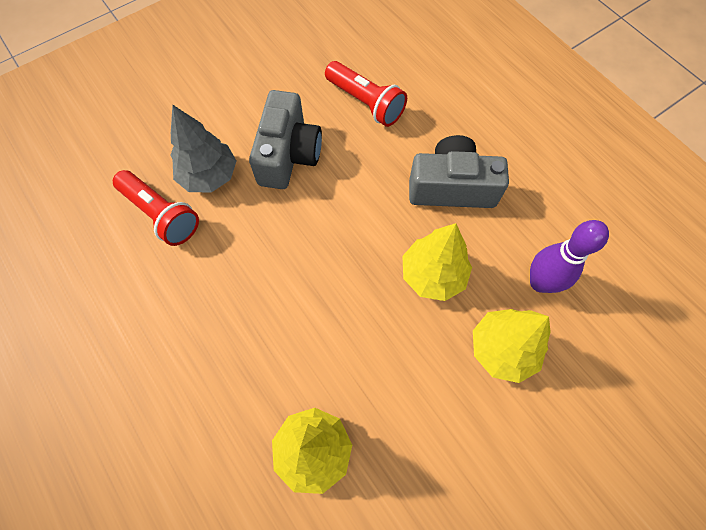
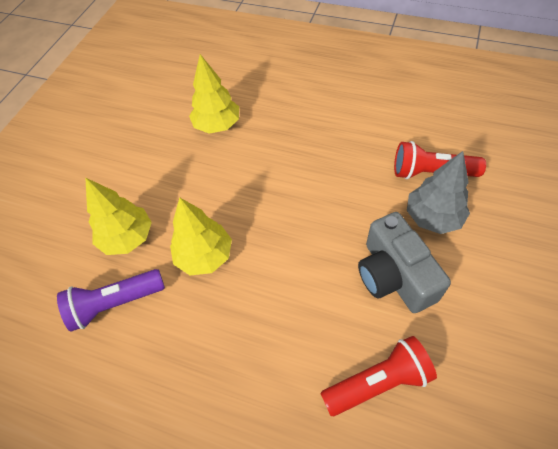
camera: 150 degrees right, 10 degrees down
red flashlight [325,61,407,127] -> red flashlight turned 150 degrees clockwise [320,336,437,416]
grey camera [409,135,509,208] -> none
purple bowling pin [530,220,609,293] -> purple flashlight [57,269,165,332]

